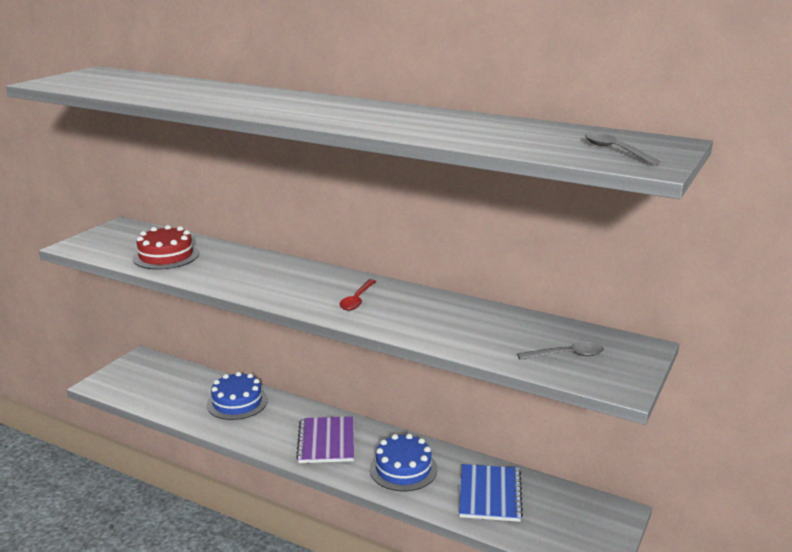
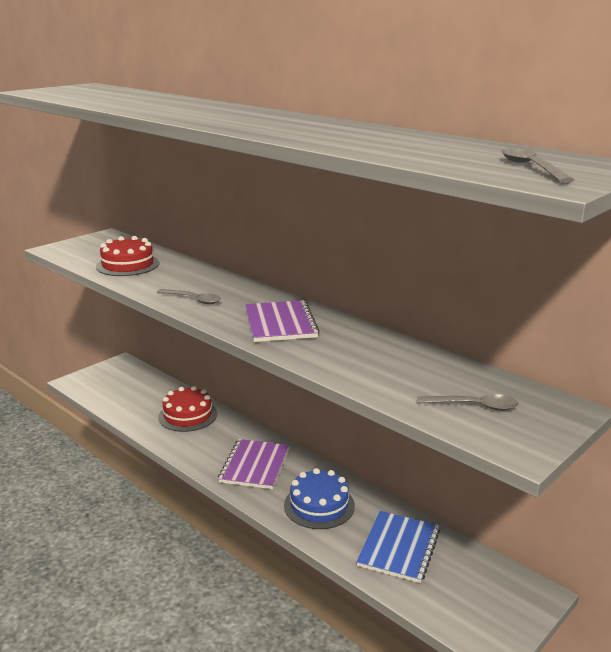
camera: 15 degrees right, 0 degrees up
blue cake [207,372,268,420] -> red cake [158,386,217,432]
red spoon [339,279,376,311] -> purple notebook [245,300,320,342]
none -> grey spoon [157,289,221,304]

